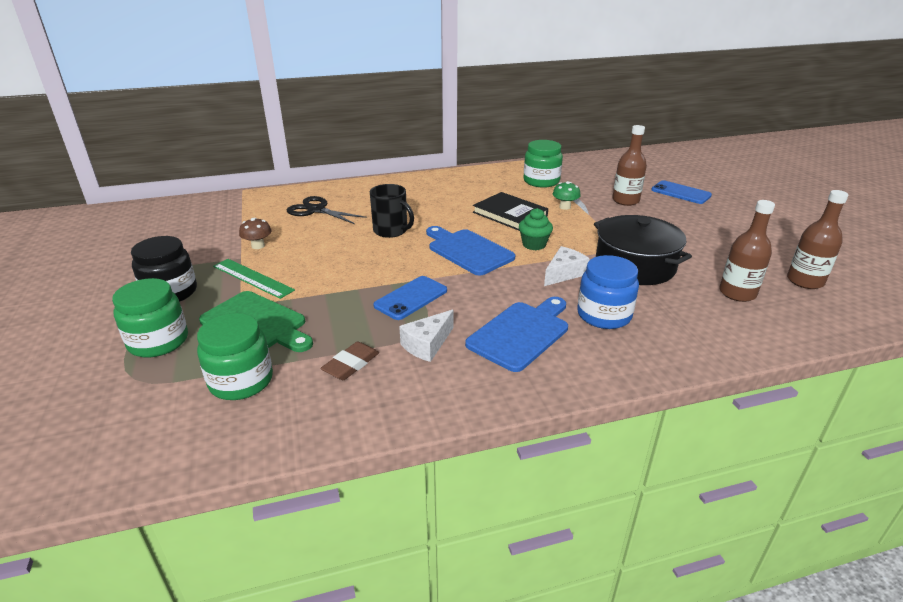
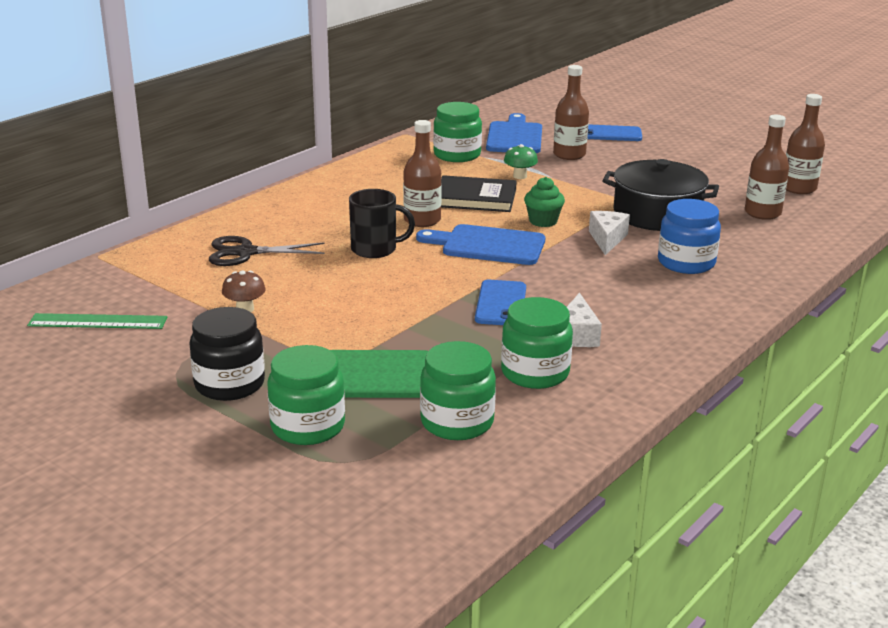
camera: 35 degrees left, 5 degrees down
green ruler [213,259,295,299] -> green ruler moved to [27,313,167,329]
brown eraser [320,341,379,380] -> green jar [501,297,573,389]
blue cutting board [465,297,568,372] -> blue cutting board moved to [486,113,542,153]
none -> brown bottle [403,120,442,227]

